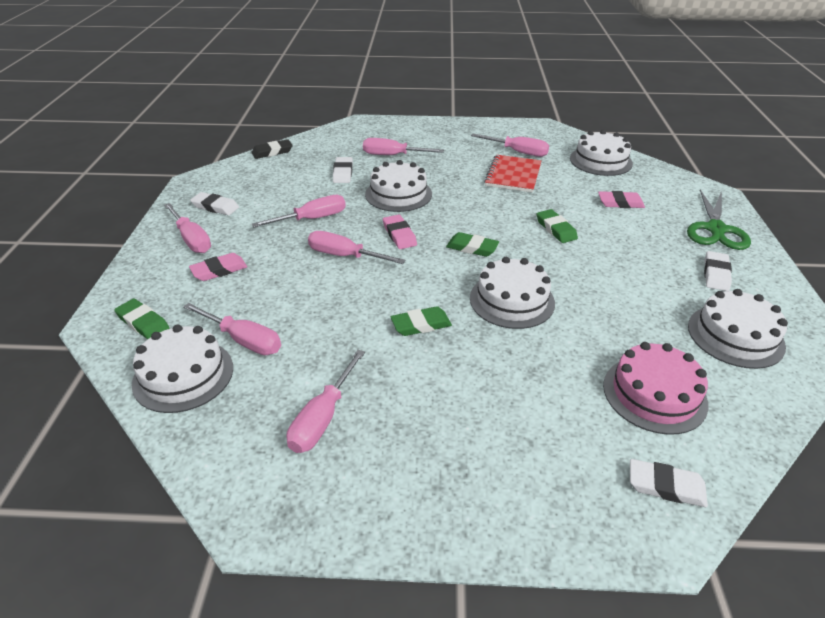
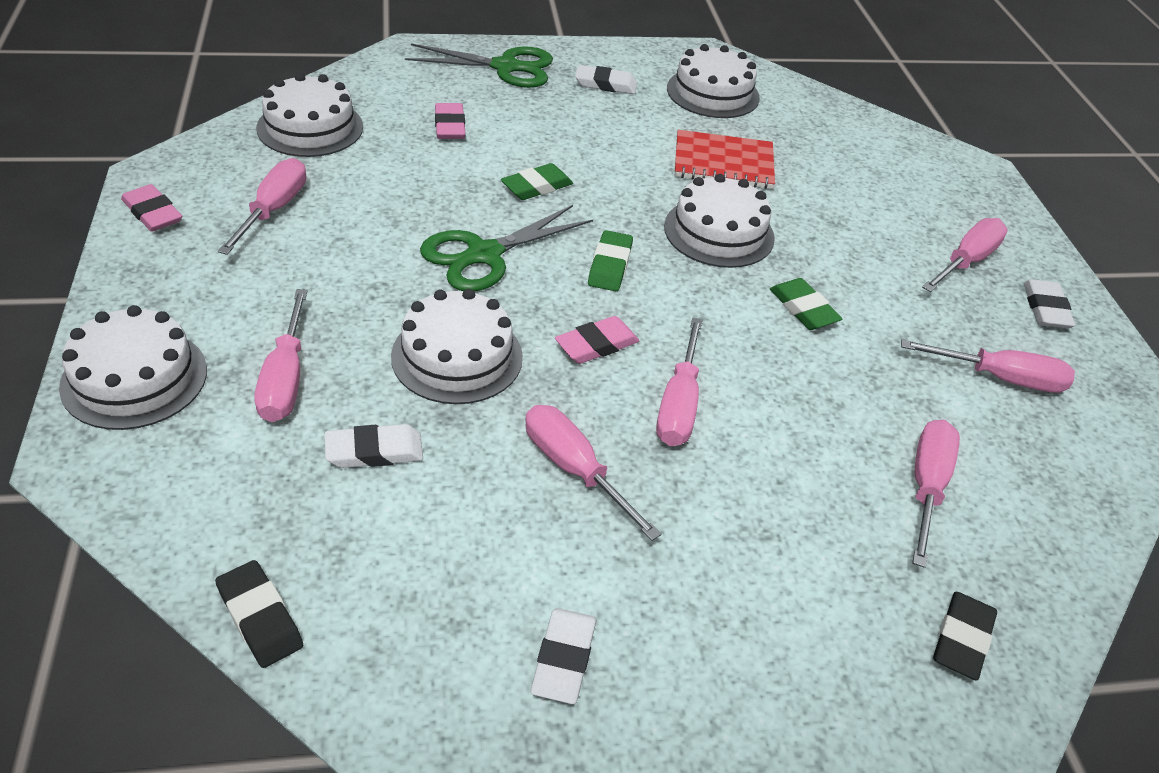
camera: 105 degrees left, 5 degrees up
green eraser [114,299,169,339] -> black eraser [933,592,997,681]
white cake [132,324,233,413] -> white cake moved to [59,305,207,430]
pink screwdriver [164,203,211,253] -> pink screwdriver moved to [922,218,1008,292]
pink eraser [189,253,247,281] -> pink eraser moved to [121,184,182,232]
red notebook [484,155,541,193] -> red notebook moved to [675,130,775,189]
pink cake [603,342,708,435] -> none
white eraser [630,459,708,507] -> white eraser moved to [1024,279,1076,328]
none -> green scissors [420,205,593,291]

